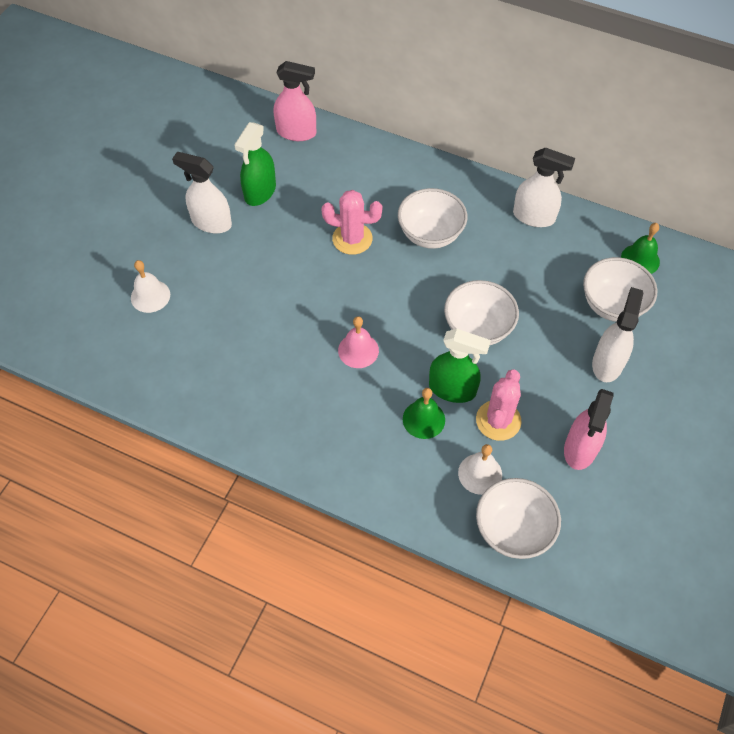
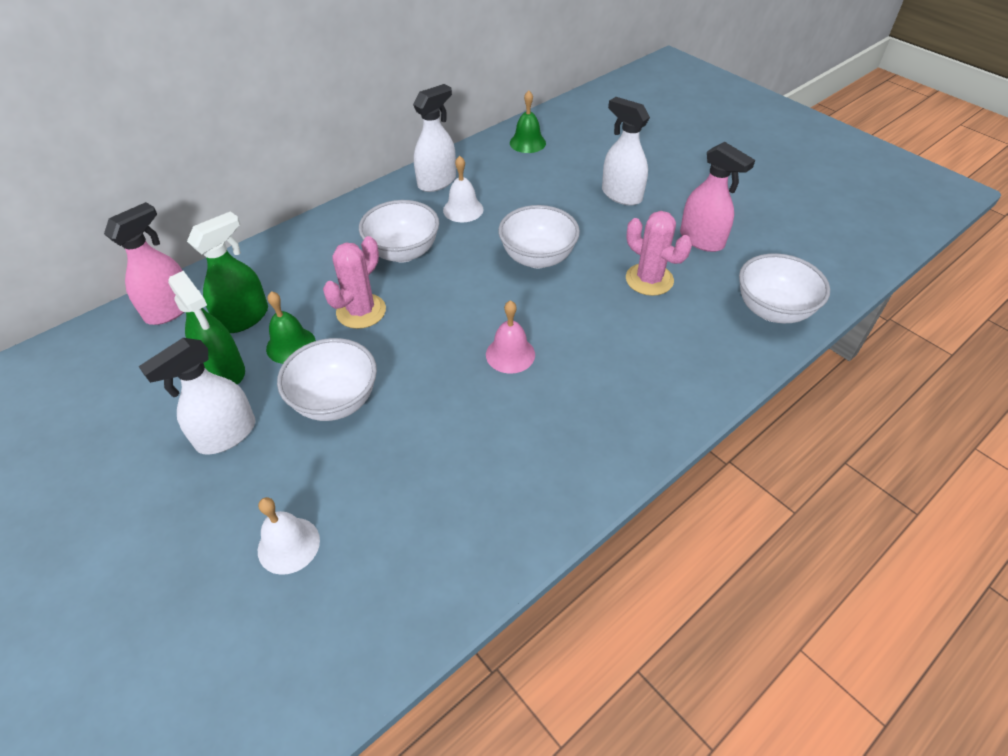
camera: 65 degrees left, 10 degrees down
green bell [403,388,445,439] -> green bell moved to [266,291,316,364]
green spray bottle [429,329,491,403] -> green spray bottle moved to [187,211,268,333]
white bell [458,444,502,495] -> white bell moved to [443,156,483,223]
white bowl [583,257,657,322] -> white bowl moved to [277,338,377,421]

